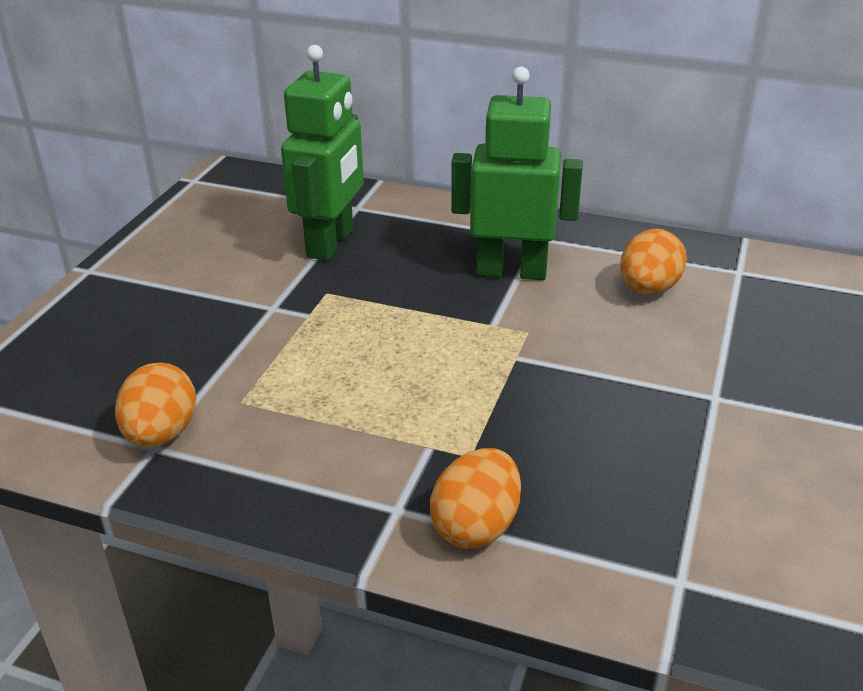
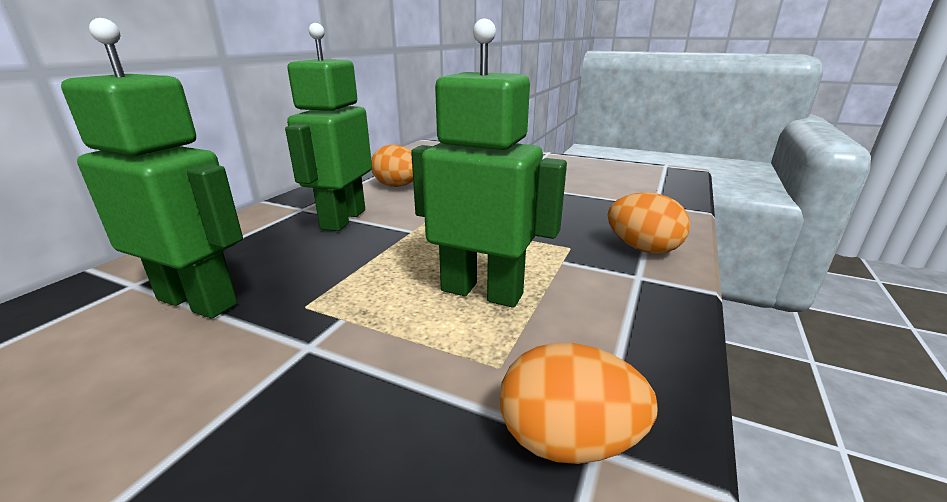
camera: 85 degrees left, 10 degrees down
none -> green robot [411,18,567,308]

